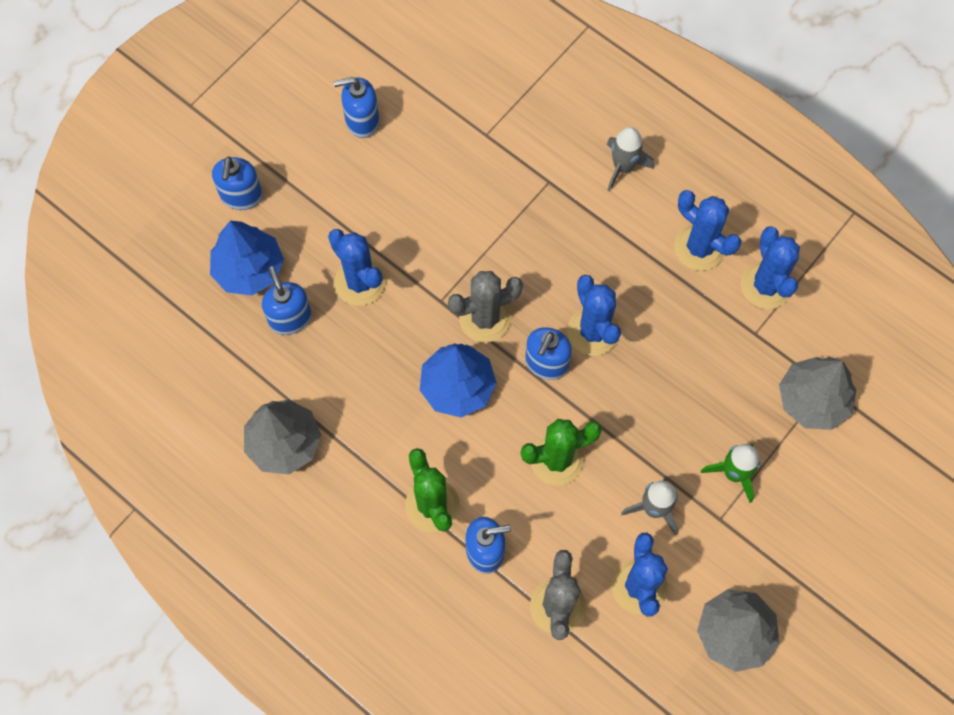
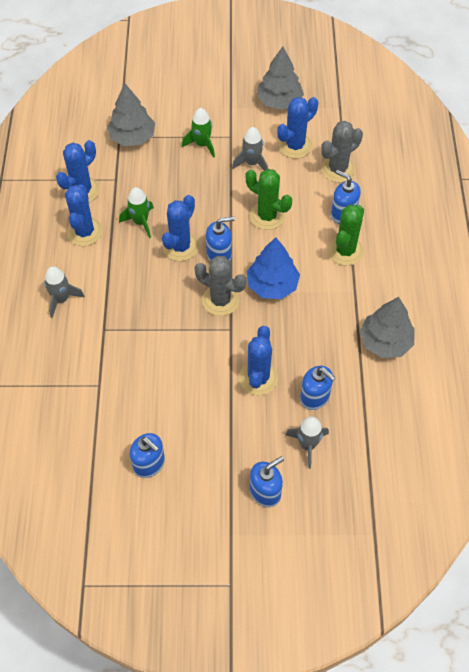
camera: 130 degrees left, 10 degrees down
blue tree [210,221,284,295] -> grey rocket [285,417,329,469]
blue soap dispenser [262,266,312,335] -> blue soap dispenser turned 75 degrees counterclockwise [300,366,336,410]
none -> green rocket [119,187,154,238]

